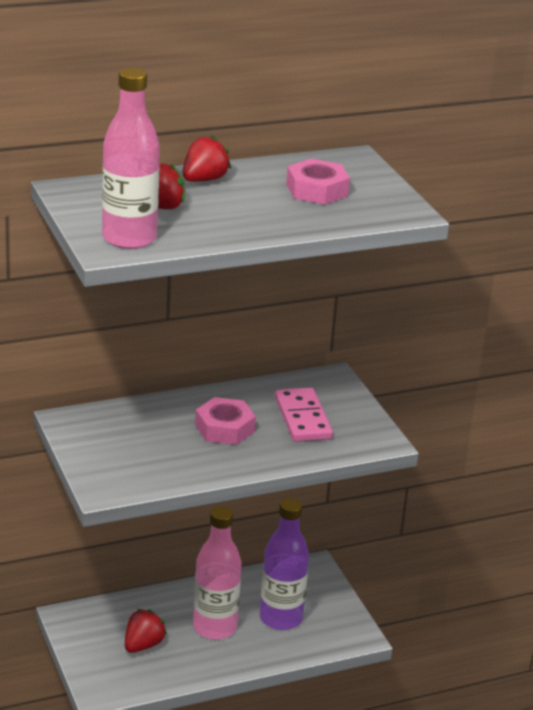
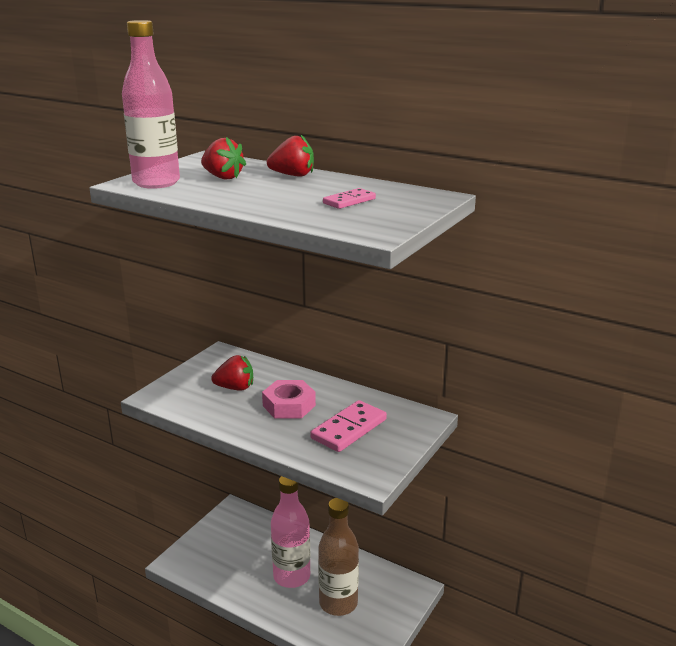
camera: 55 degrees right, 5 degrees down
red strawberry [125,609,167,653] -> red strawberry moved to [211,355,253,391]
purple bottle [260,498,309,630] -> brown bottle [318,498,359,616]
pink nut [286,158,350,205] -> pink domino [323,188,376,209]

